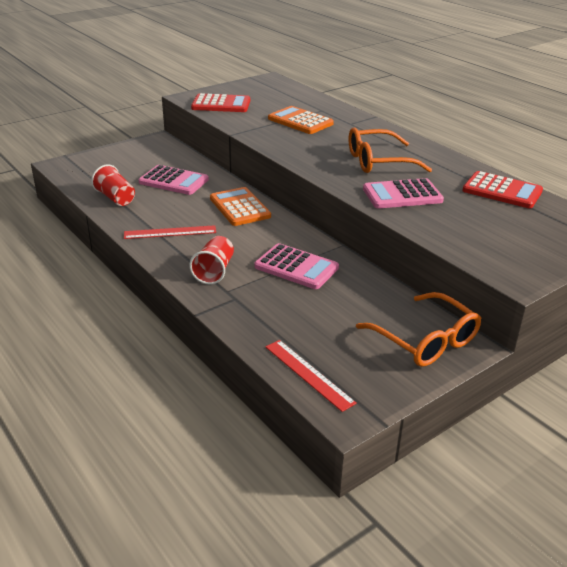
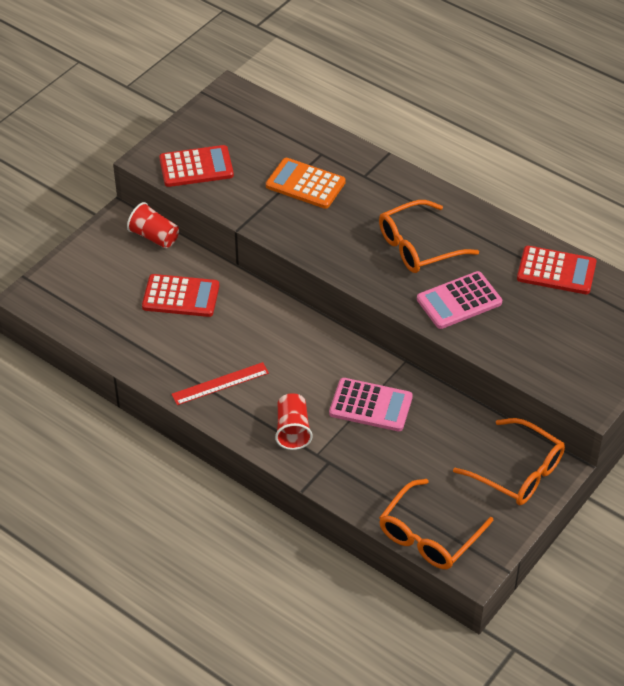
camera: 15 degrees left, 15 degrees up
red cup [91,164,135,206] -> red cup moved to [127,202,179,248]
pink calculator [139,165,209,195] -> red calculator [142,274,219,317]
orange calculator [210,187,271,226] -> none
red ruler [265,340,357,412] -> orange glasses [379,479,493,569]

